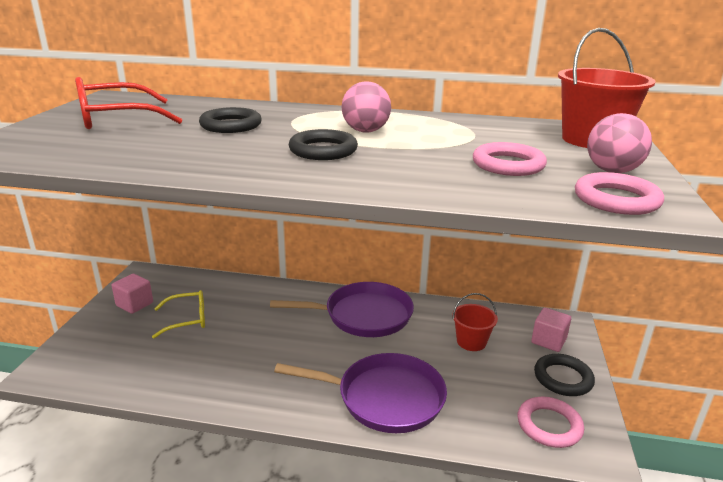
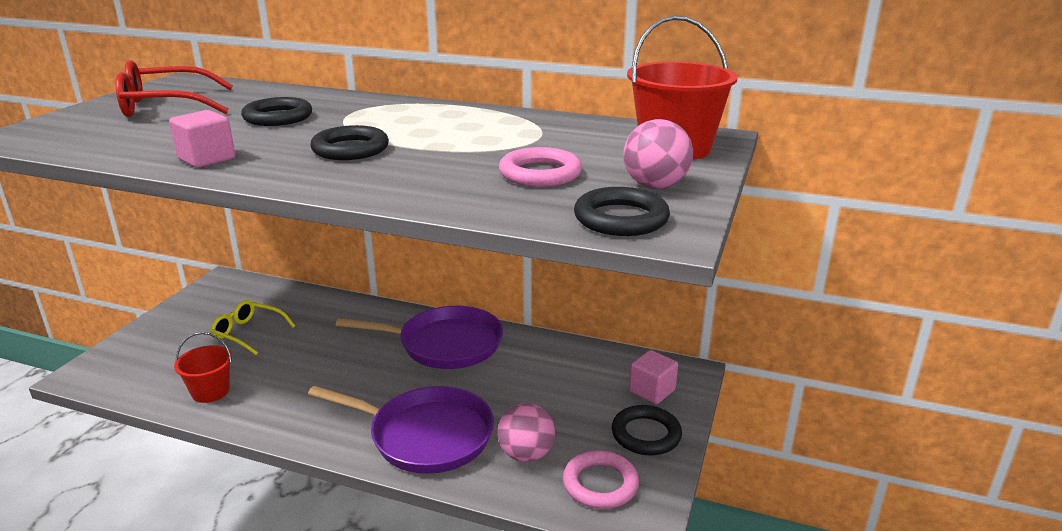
camera: 10 degrees right, 0 degrees up
pink cube [112,274,153,314] -> pink cube moved to [169,110,235,168]
yellow glasses [152,290,205,338] -> yellow glasses turned 150 degrees counterclockwise [210,300,295,355]
pink ball [341,81,391,133] -> pink ball moved to [498,403,555,462]
red bucket [452,293,498,351] -> red bucket moved to [174,332,232,403]
pink ring [575,172,664,215] -> black ring [574,187,670,236]

